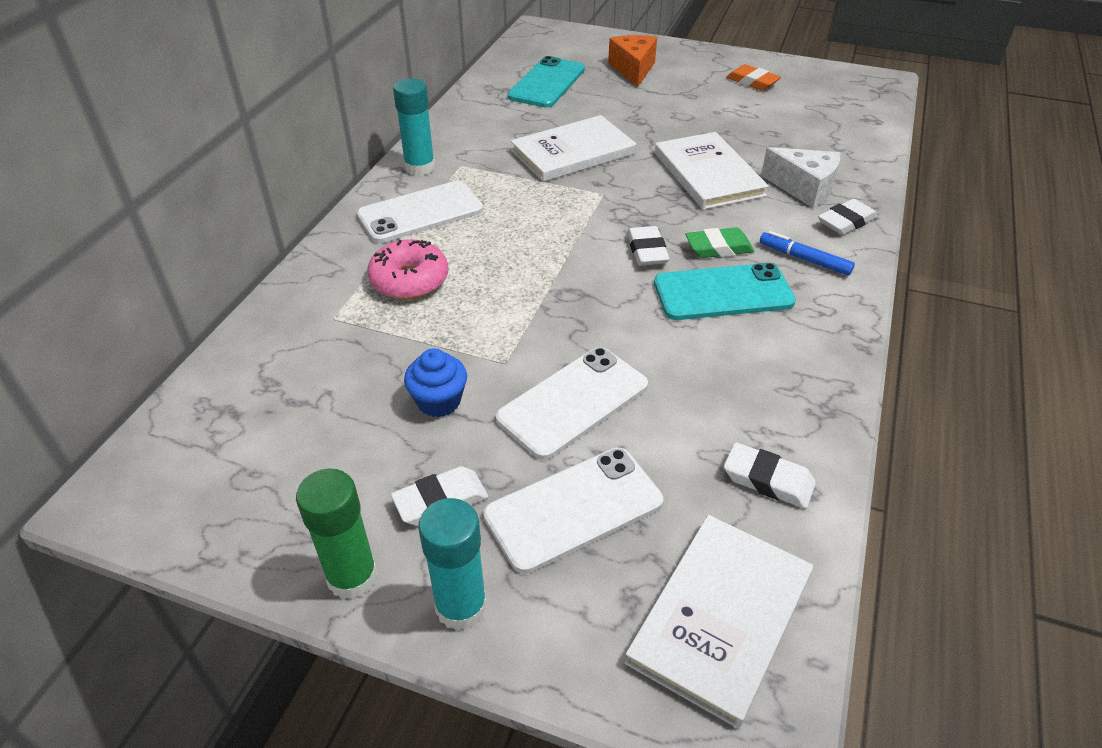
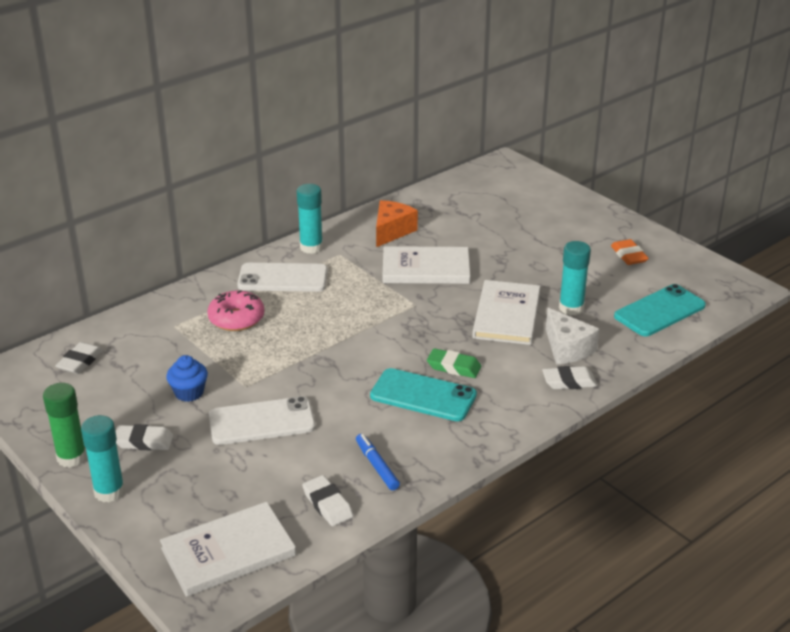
camera: 30 degrees right, 10 degrees down
white phone [483,448,663,574] -> none
turquoise phone [508,56,585,108] -> turquoise phone moved to [614,284,706,336]
orange cheese [608,35,657,87] -> orange cheese moved to [376,200,418,247]
white eraser [627,226,670,266] -> white eraser moved to [55,342,103,374]
blue marker [760,231,855,275] -> blue marker moved to [356,434,400,490]
none -> turquoise glue stick [559,241,591,315]

